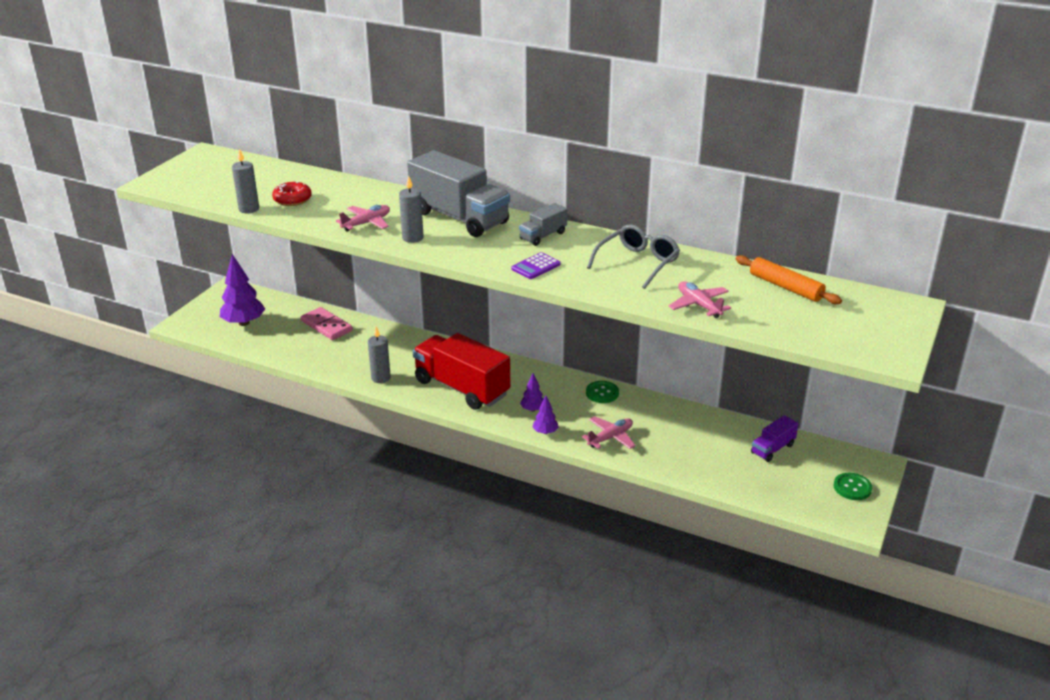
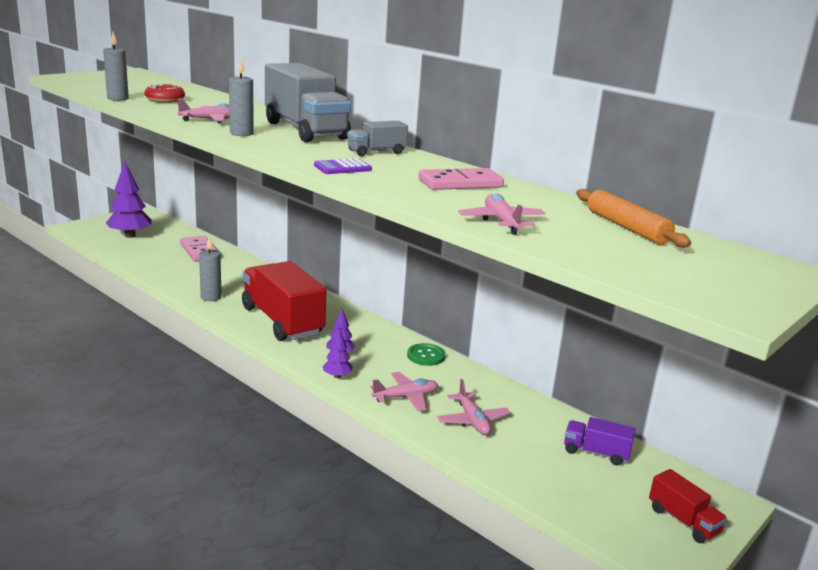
camera: 15 degrees right, 10 degrees down
grey glasses [587,224,680,289] -> pink domino [418,168,504,190]
purple truck [751,415,798,462] -> purple truck turned 45 degrees clockwise [564,417,635,465]
green button [834,473,872,500] -> red truck [649,469,727,543]
none -> pink plane [437,379,510,435]

